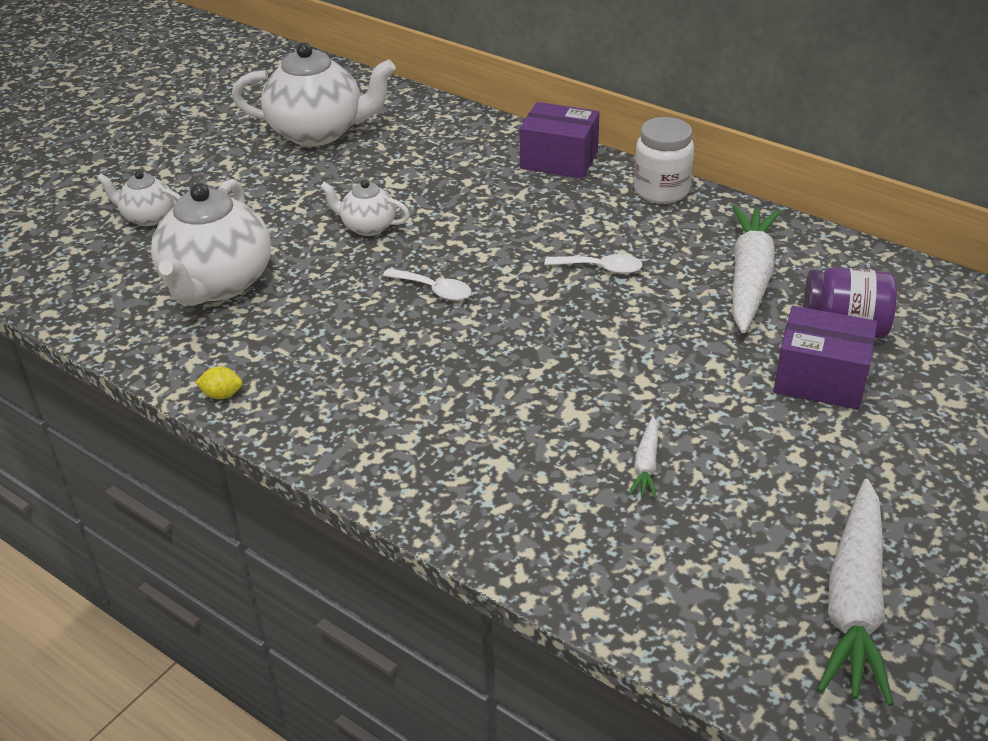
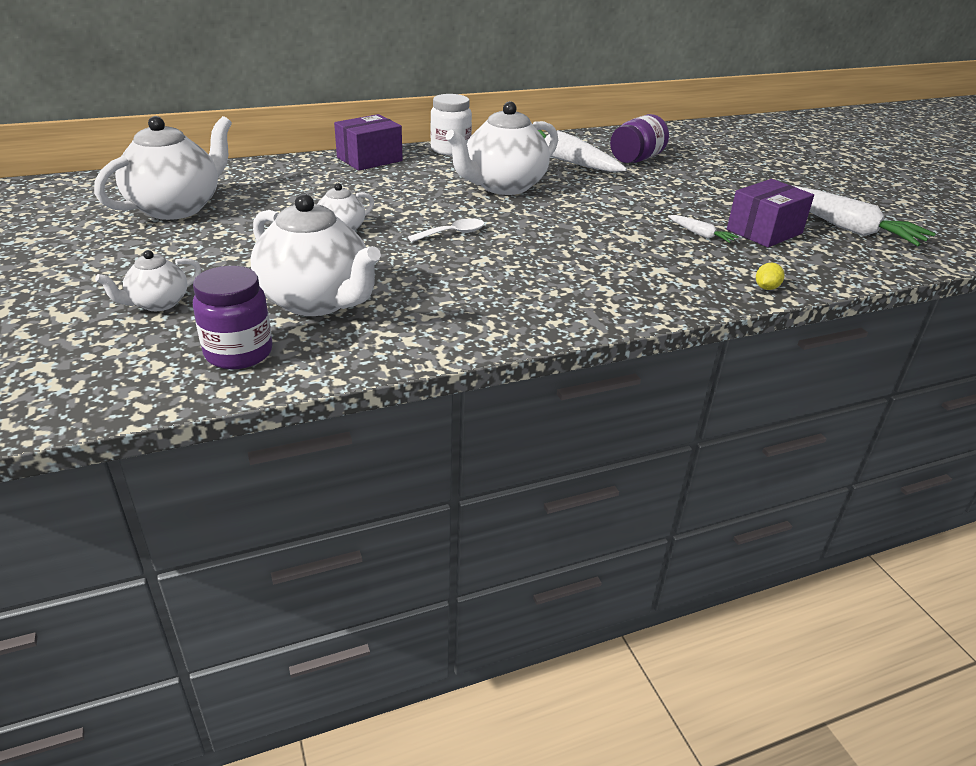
camera: 60 degrees left, 5 degrees down
yellow lemon [195,366,243,399] -> yellow lemon moved to [756,263,785,290]
white spoon [544,254,643,274] -> white teapot [445,101,558,195]
purple box [774,306,877,409] -> purple box moved to [727,179,814,247]
none -> purple jar [193,266,273,369]

